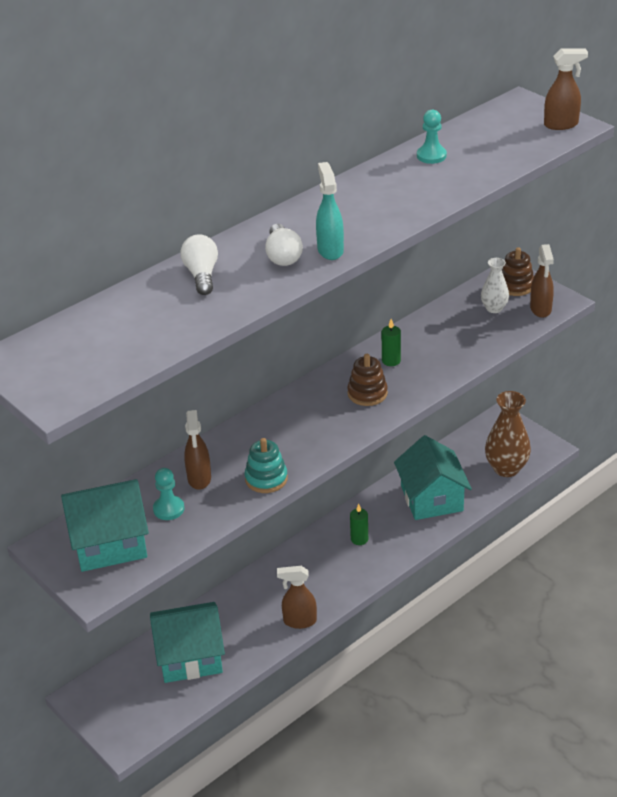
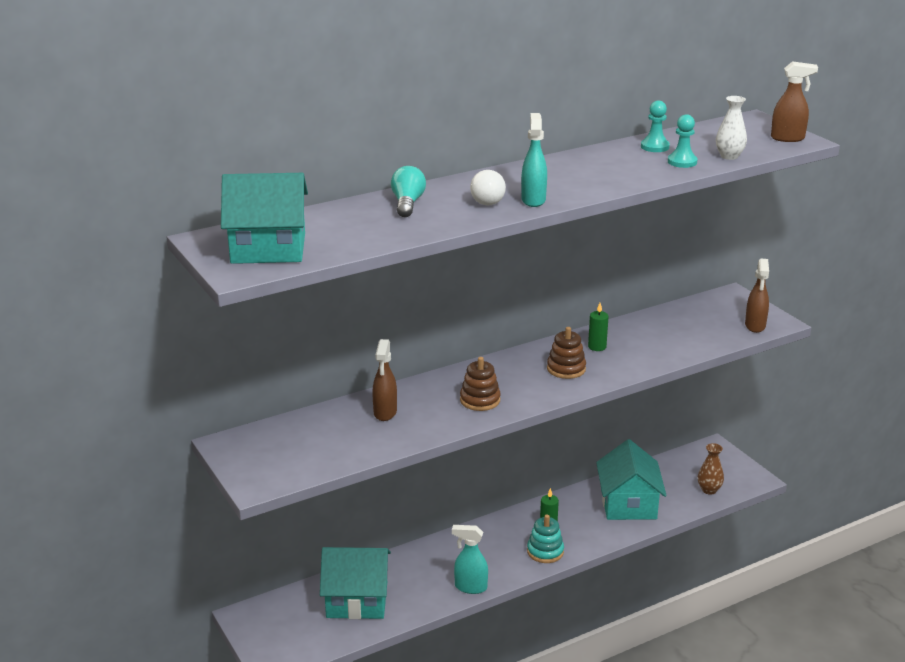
camera: 10 degrees right, 10 degrees down
turquoise house [61,479,149,572] -> turquoise house moved to [221,173,308,264]
turquoise pawn [153,468,184,520] -> turquoise pawn moved to [668,114,697,168]
white light bulb [181,234,218,295] -> turquoise light bulb [391,166,426,217]
turquoise stacking toy [244,438,288,493] -> turquoise stacking toy moved to [527,515,564,563]
brown spray bottle [277,566,317,629] -> turquoise spray bottle [452,525,488,594]
white vase [481,258,509,313] -> white vase moved to [716,96,747,160]
brown vase [485,391,531,477] -> brown vase [698,443,724,495], size x0.58
brown stacking toy [502,247,534,296] -> brown stacking toy moved to [460,357,501,411]

